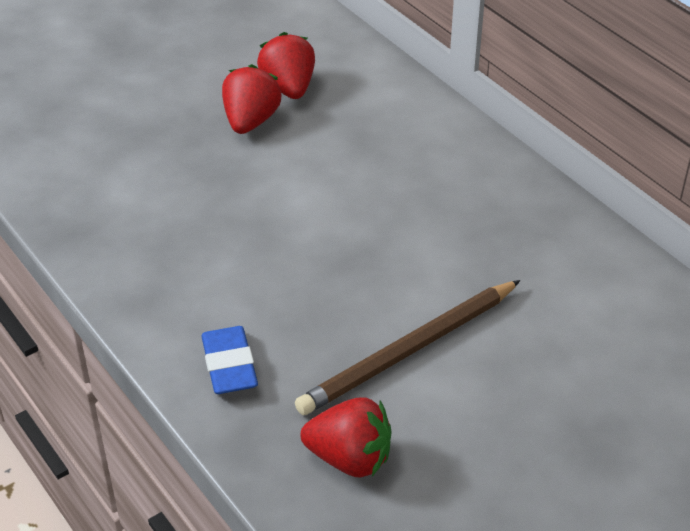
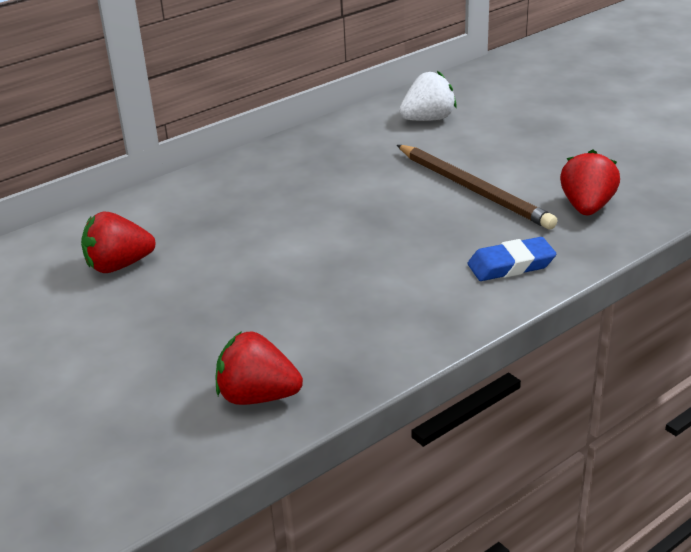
camera: 90 degrees left, 10 degrees down
red strawberry [222,64,281,134] -> red strawberry moved to [216,331,303,405]
none -> white strawberry [399,71,457,121]

